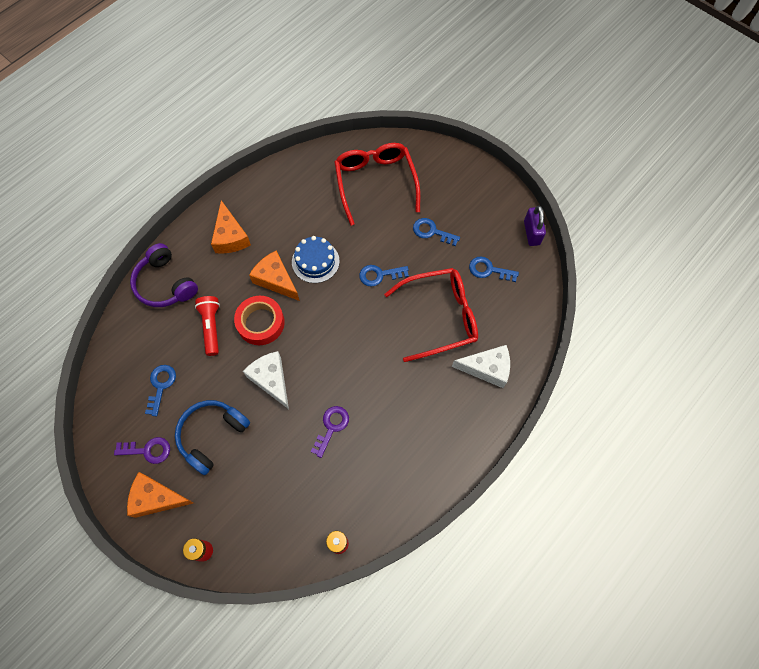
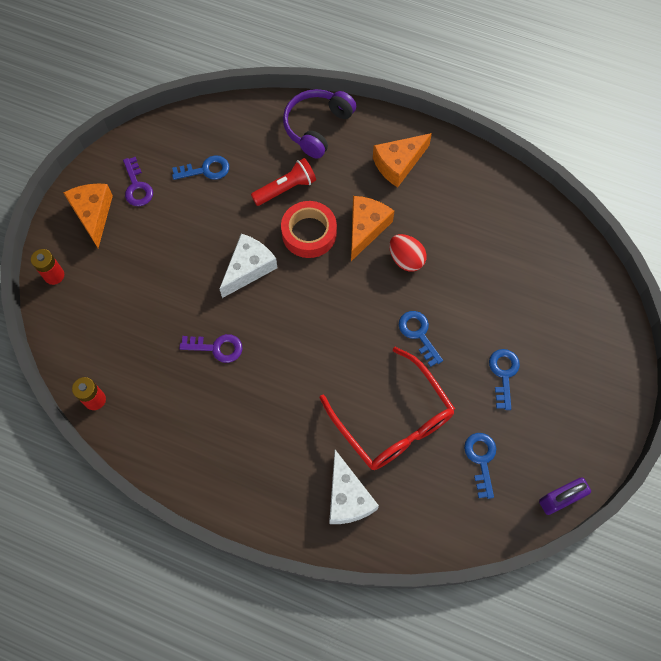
camera: 70 degrees right, 0 degrees up
blue headphones [175,400,250,475] -> none
blue cake [292,236,340,283] -> red egg [389,234,427,272]
red glasses [334,143,420,226] -> none

